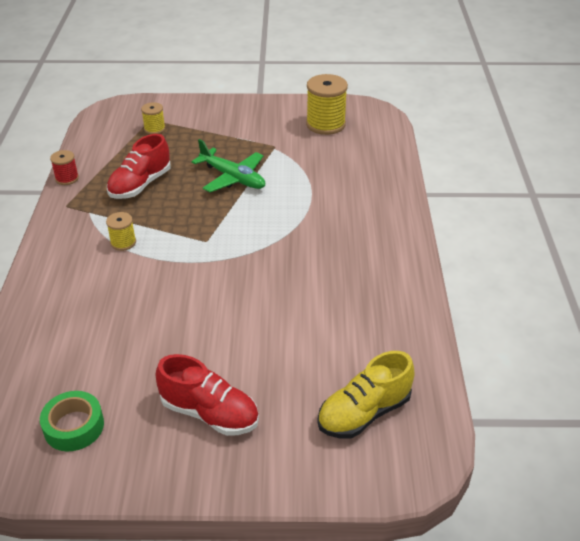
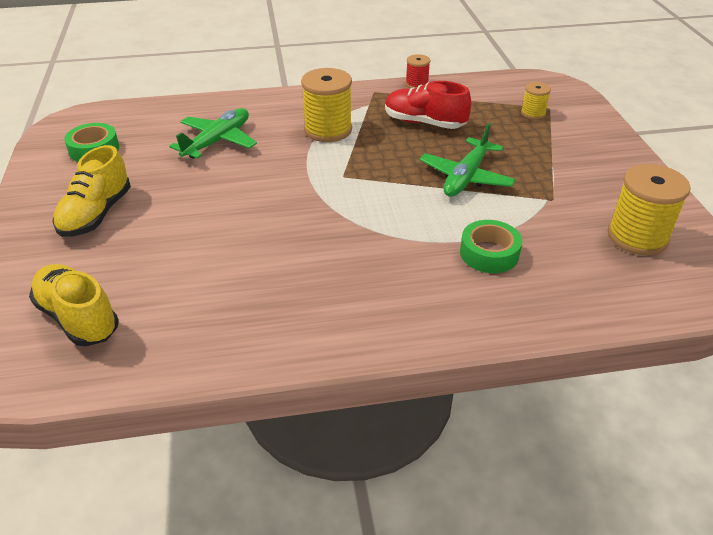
camera: 80 degrees right, 0 degrees up
yellow spool [106,212,136,251] -> yellow spool [301,68,352,142], size x1.88
red shoe [155,354,259,436] -> yellow shoe [52,145,131,237]
none -> green plane [169,108,257,159]
none -> green tape [460,220,522,273]

